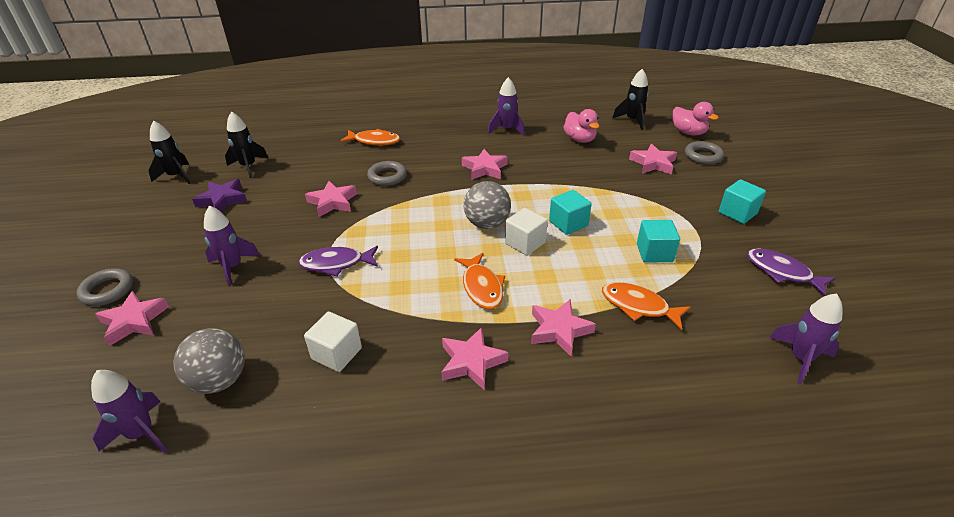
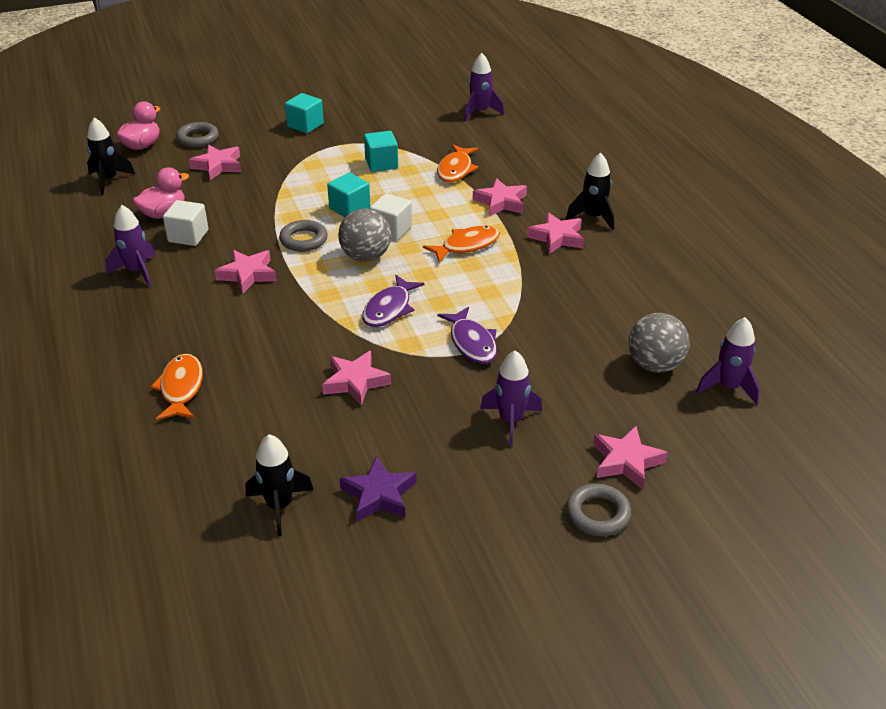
camera: 105 degrees left, 0 degrees up
black rocket [148,120,191,184] -> black rocket moved to [566,153,614,230]
white cube [304,312,362,372] -> white cube moved to [163,200,208,246]
grey ring [367,161,407,186] -> grey ring moved to [279,220,328,252]
purple fish [747,248,836,296] -> purple fish moved to [362,275,425,327]

